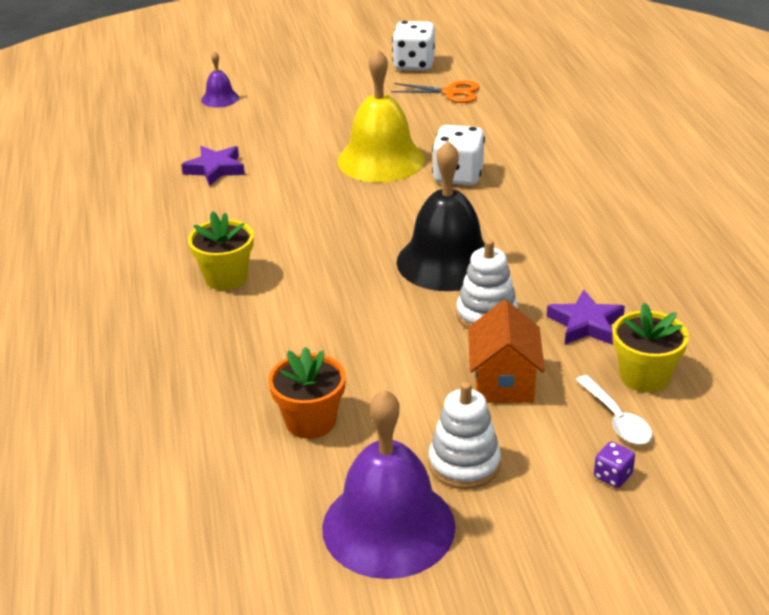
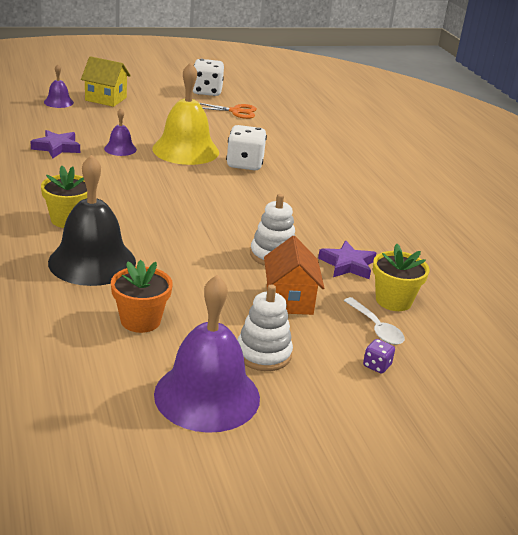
camera: 10 degrees left, 5 degrees down
black bell [397,140,485,291] -> black bell moved to [48,154,136,286]
none -> yellow house [81,56,131,107]
none -> purple bell [104,108,137,156]

